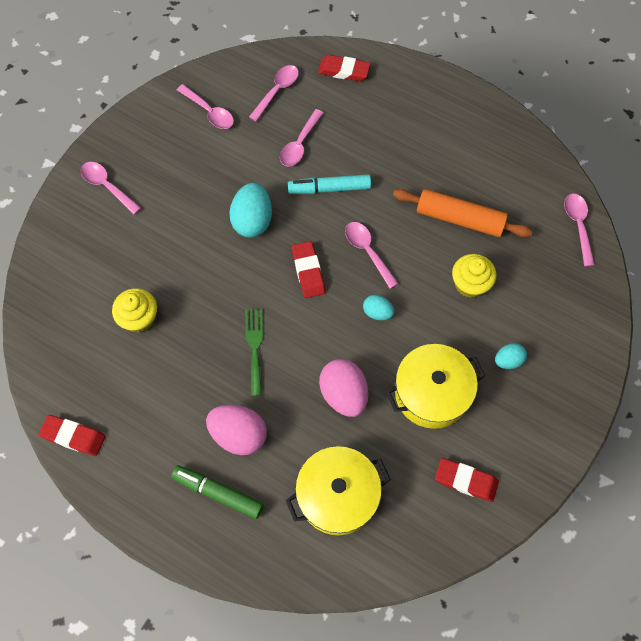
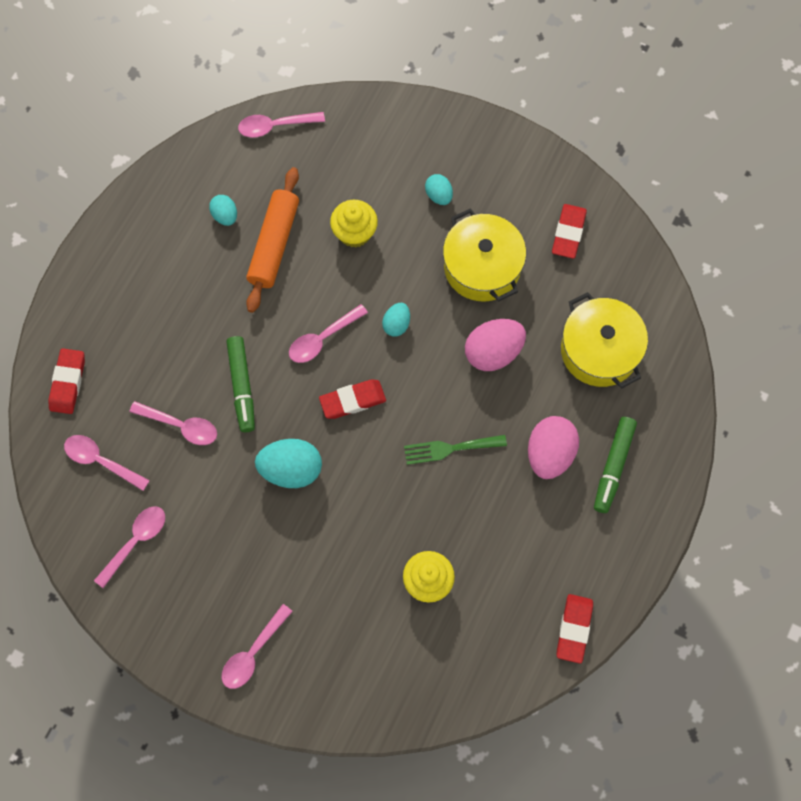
camera: 95 degrees left, 5 degrees up
turquoise marker [288,174,371,194] -> green marker [226,336,255,432]
none -> turquoise egg [209,195,237,226]

